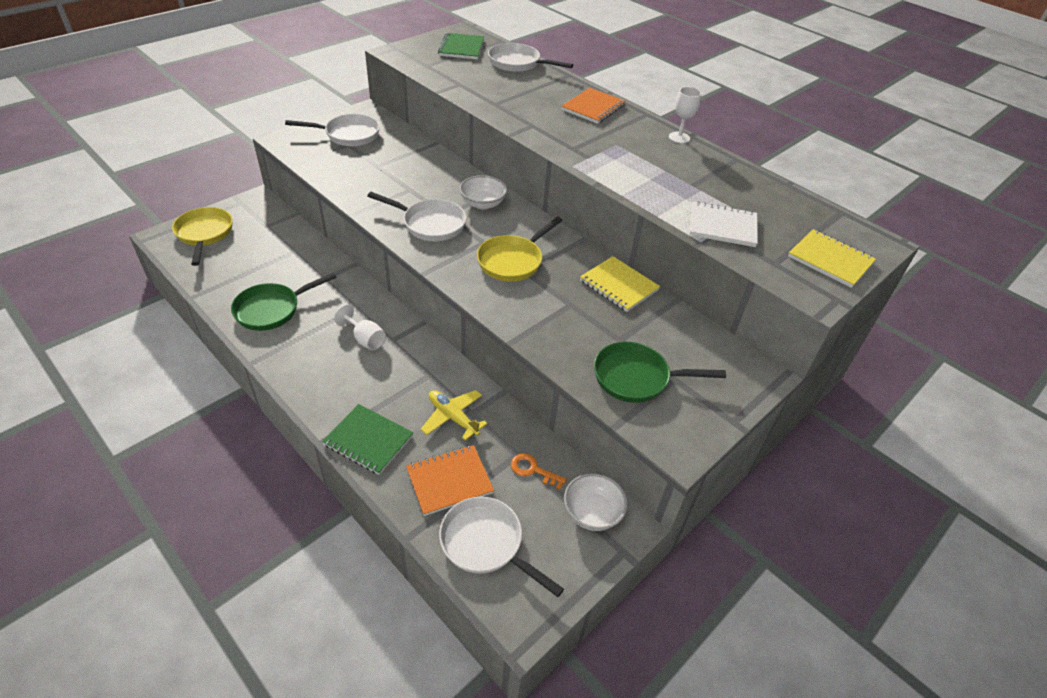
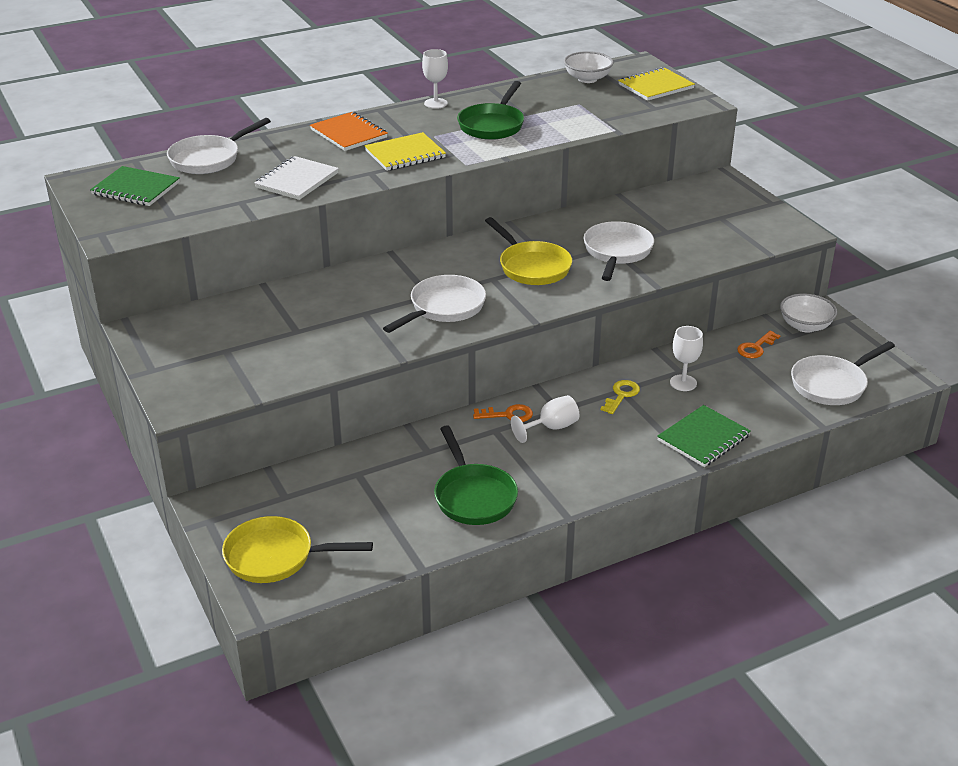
camera: 70 degrees left, 10 degrees down
white pan [285,114,380,146] -> white pan moved to [584,221,654,281]
orange notebook [406,445,494,516] -> none
yellow plane [421,390,487,441] -> white goblet [670,326,703,391]
white bowl [459,175,507,210] -> white bowl moved to [564,51,614,83]
yellow notebook [580,256,660,312] -> yellow notebook moved to [364,132,446,171]
green pan [594,342,726,403] -> green pan moved to [457,81,524,140]
white notebook [689,201,758,247] -> white notebook moved to [254,156,339,200]
none -> orange key [473,404,533,422]
none -> yellow key [601,380,640,414]

